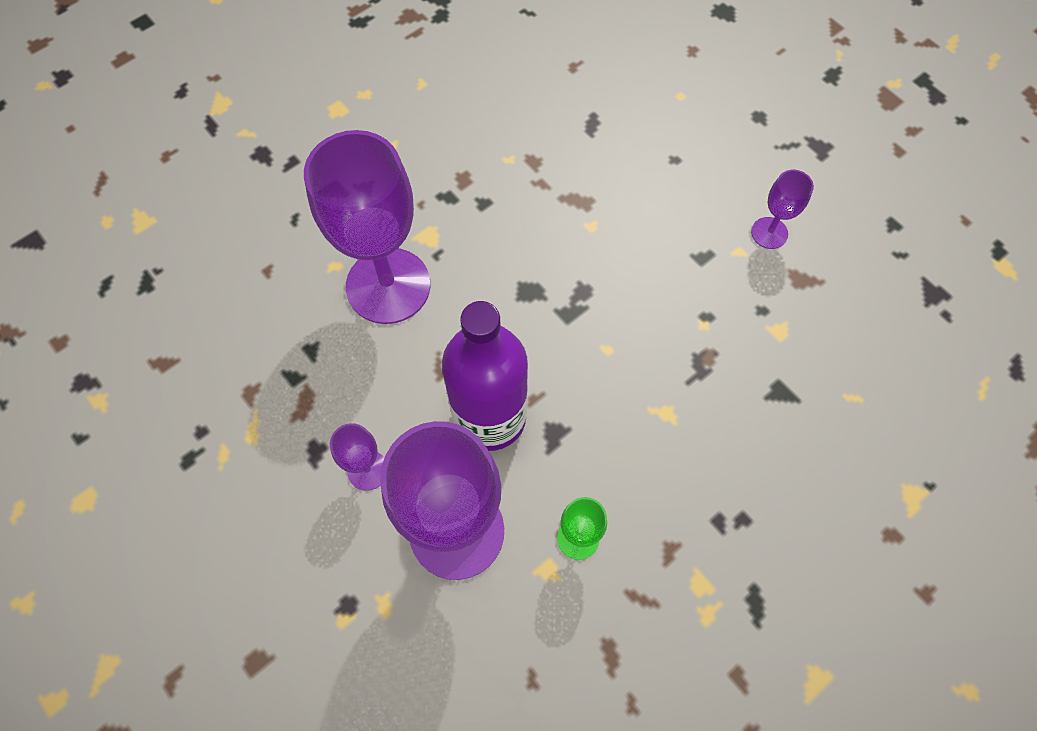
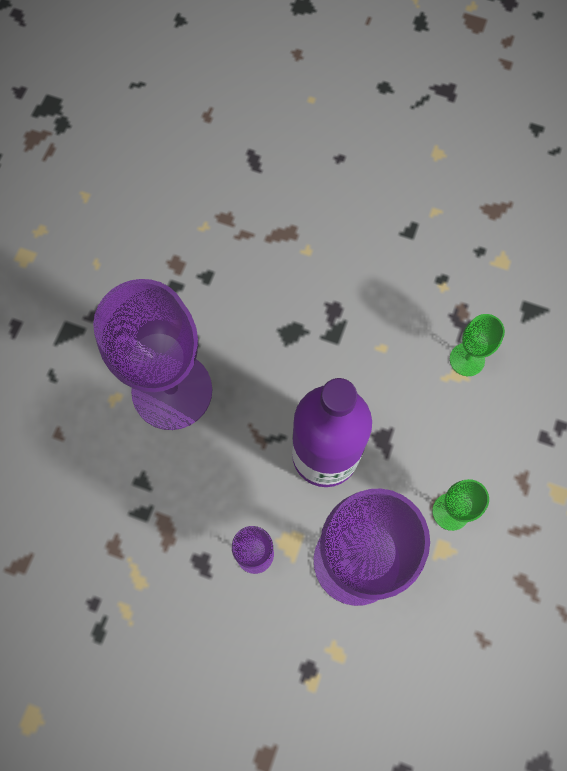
camera: 30 degrees left, 5 degrees up
purple goblet [751,170,814,249] -> none
none -> green goblet [450,314,505,376]

